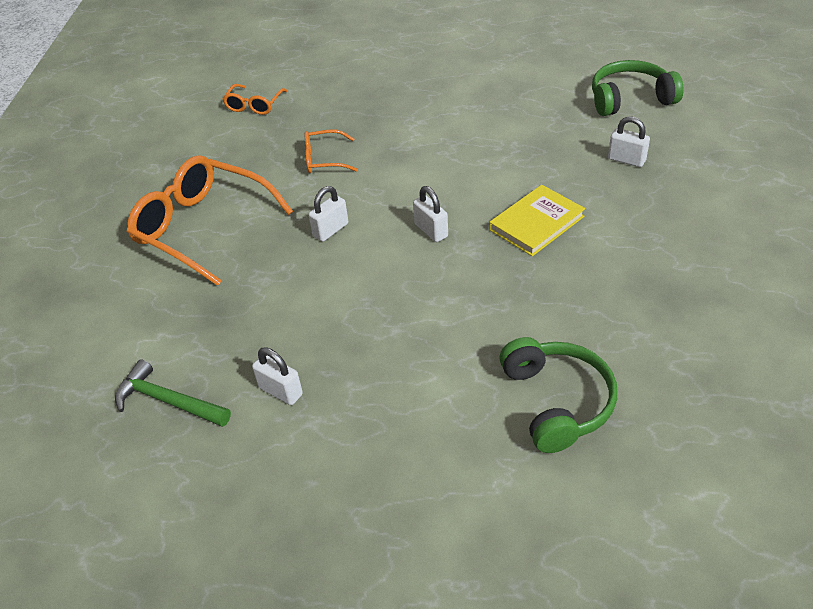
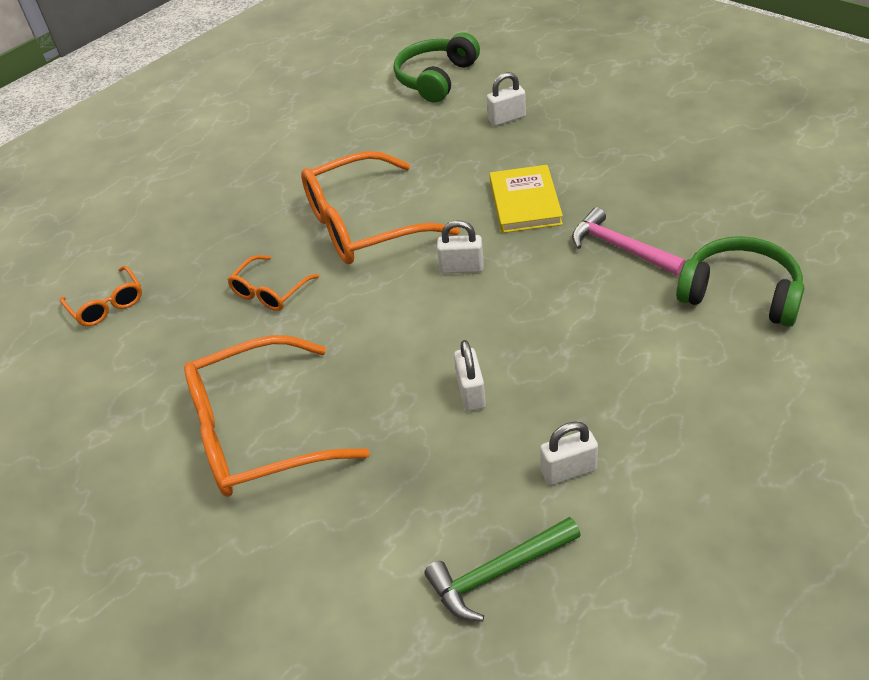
camera: 50 degrees left, 0 degrees up
white padlock [309,186,348,242] -> white padlock moved to [454,340,486,411]
none -> orange glasses [301,151,460,264]
none -> pink hammer [572,207,686,275]

